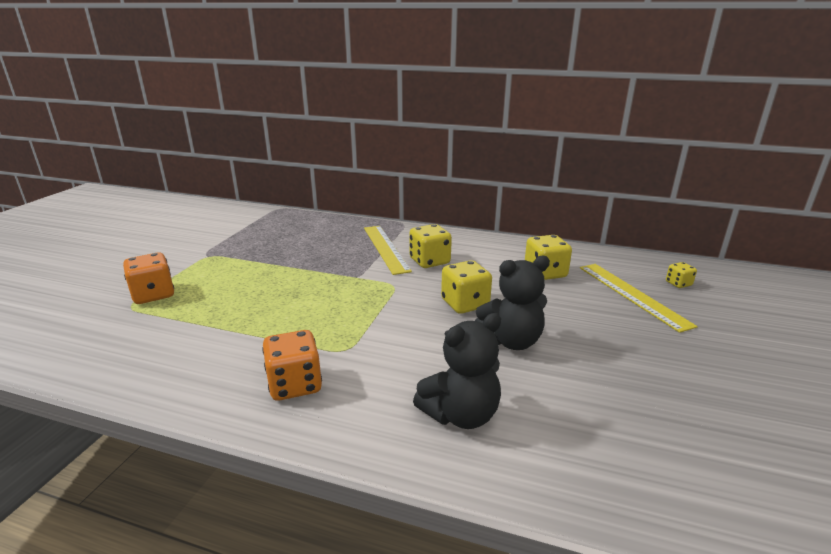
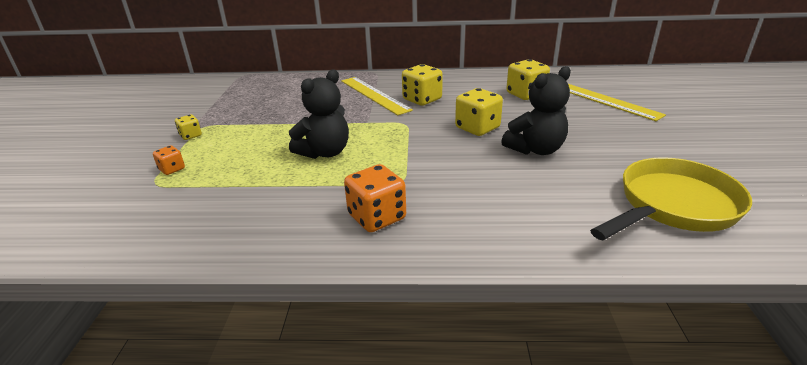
camera: 15 degrees left, 5 degrees up
orange dice [123,253,174,304] -> orange dice [153,145,185,175], size x0.54
black teddy bear [413,313,501,429] -> black teddy bear moved to [289,70,349,159]
yellow dice [666,262,697,288] -> yellow dice moved to [175,114,202,140]
none -> yellow pan [590,157,752,240]

